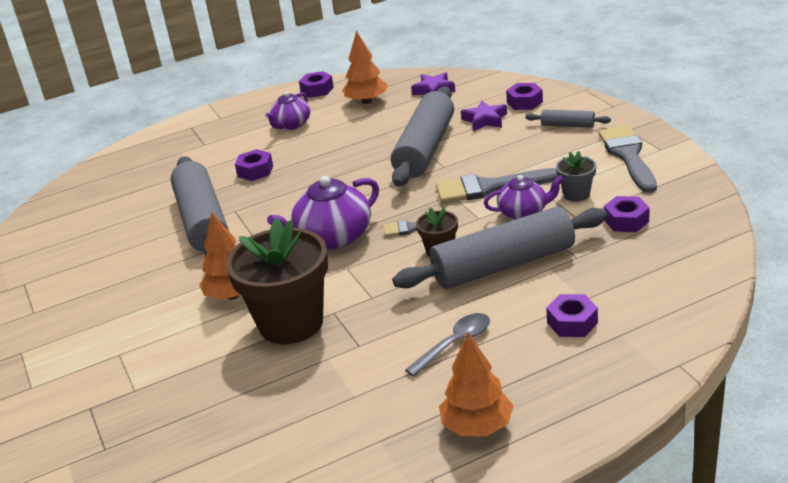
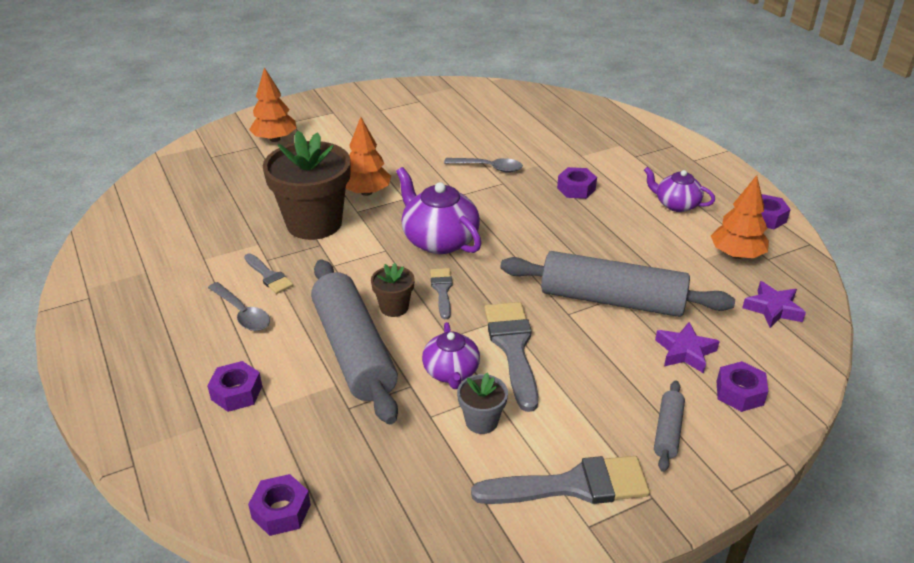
camera: 85 degrees right, 5 degrees up
grey rolling pin [171,156,229,256] -> grey spoon [444,158,523,173]
orange tree [439,332,513,436] -> orange tree moved to [249,67,297,142]
purple nut [604,196,650,232] -> purple nut moved to [248,474,311,536]
none -> grey brush [244,253,293,294]

